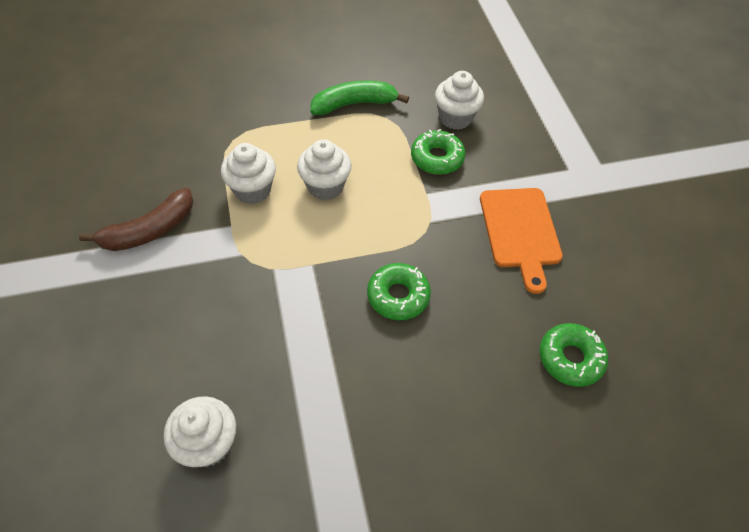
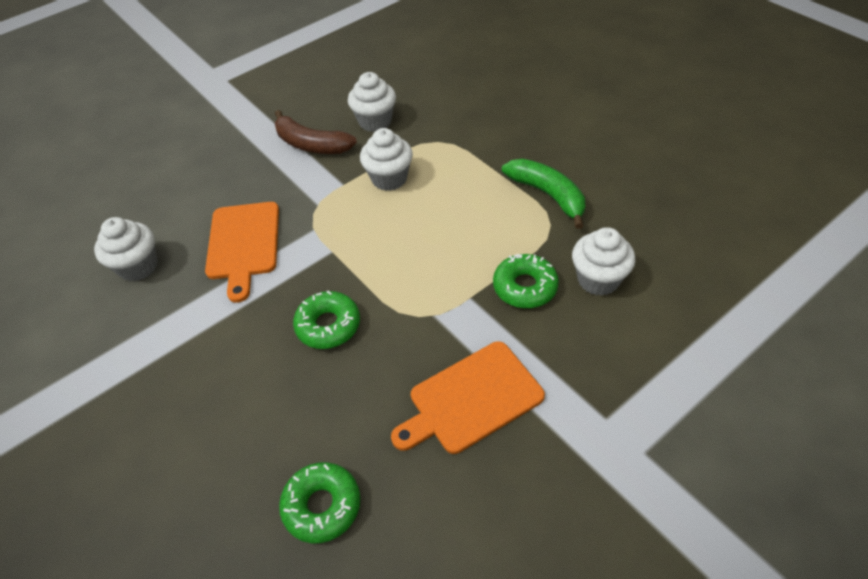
camera: 70 degrees right, 5 degrees down
white cupcake [297,139,351,200] -> white cupcake moved to [348,72,396,132]
none -> orange cutting board [205,202,279,303]

